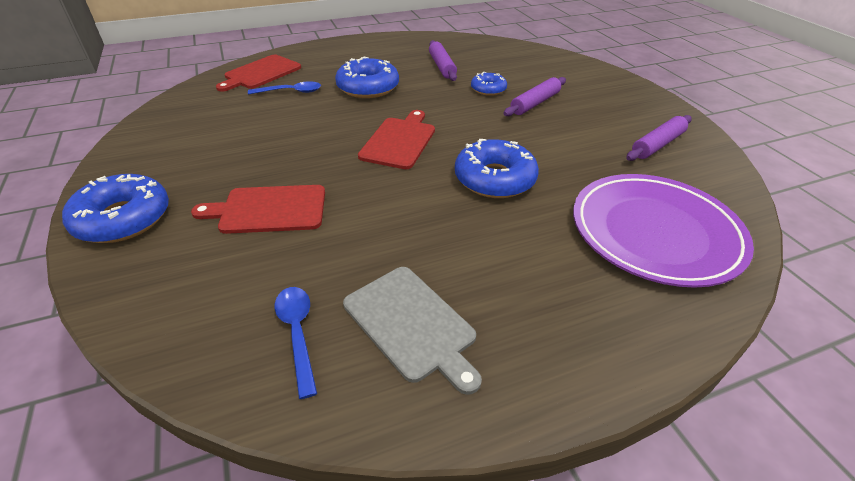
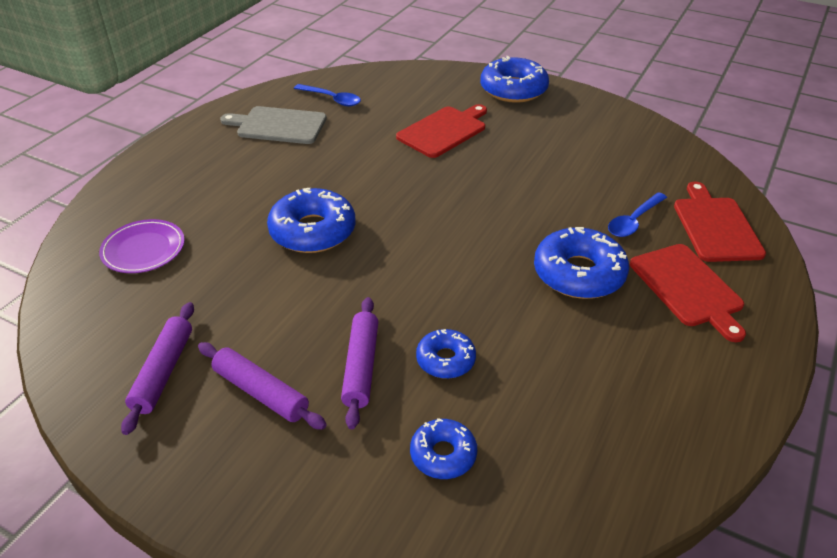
camera: 140 degrees right, 0 degrees up
red cutting board [358,110,435,169] -> red cutting board moved to [630,244,746,342]
purple rolling pin [429,40,457,81] -> purple rolling pin moved to [198,342,327,430]
purple plate [573,174,754,288] -> purple plate [99,219,185,273], size x0.51
none -> blue donut [410,418,477,479]

